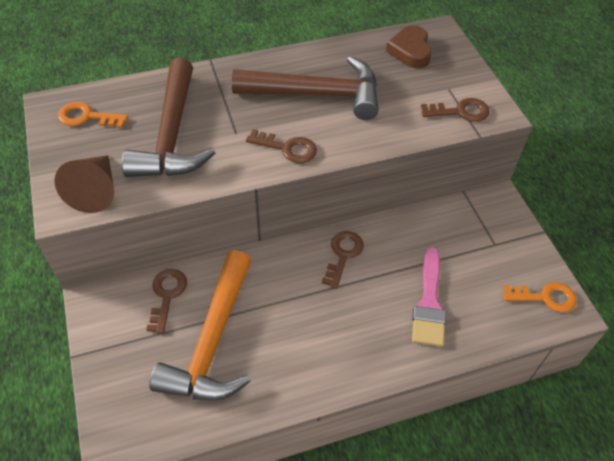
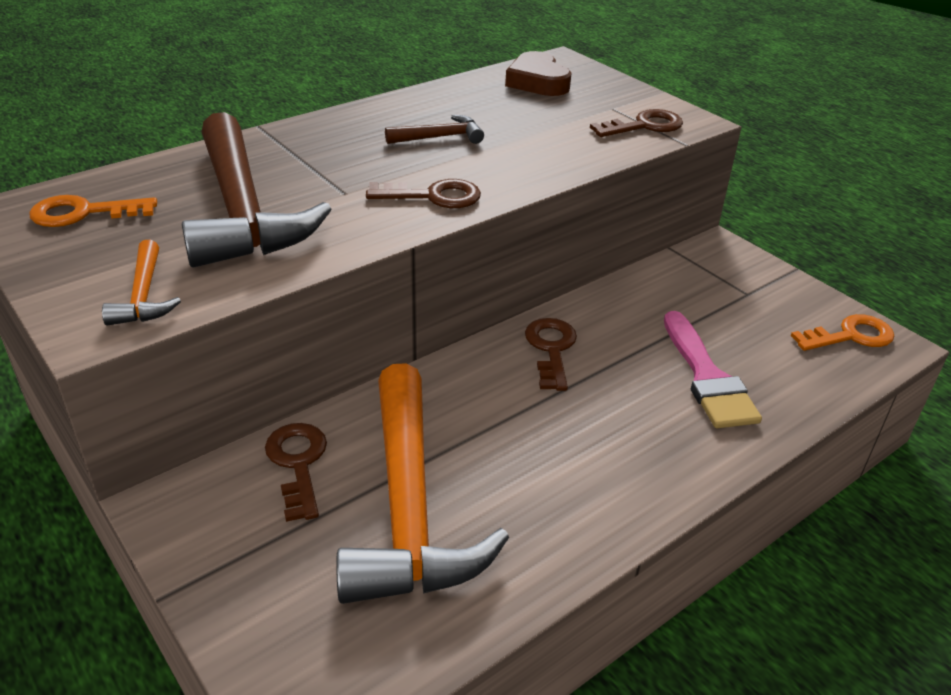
camera: 20 degrees left, 15 degrees down
brown cone [54,155,114,213] -> orange hammer [102,240,181,326]
brown hammer [232,56,379,120] -> brown hammer [385,115,484,144], size x0.43

